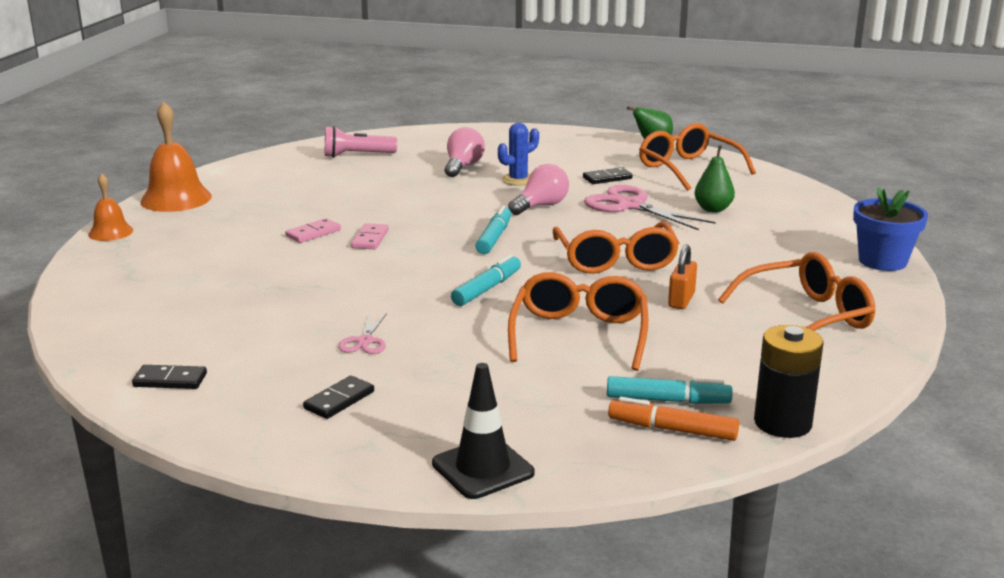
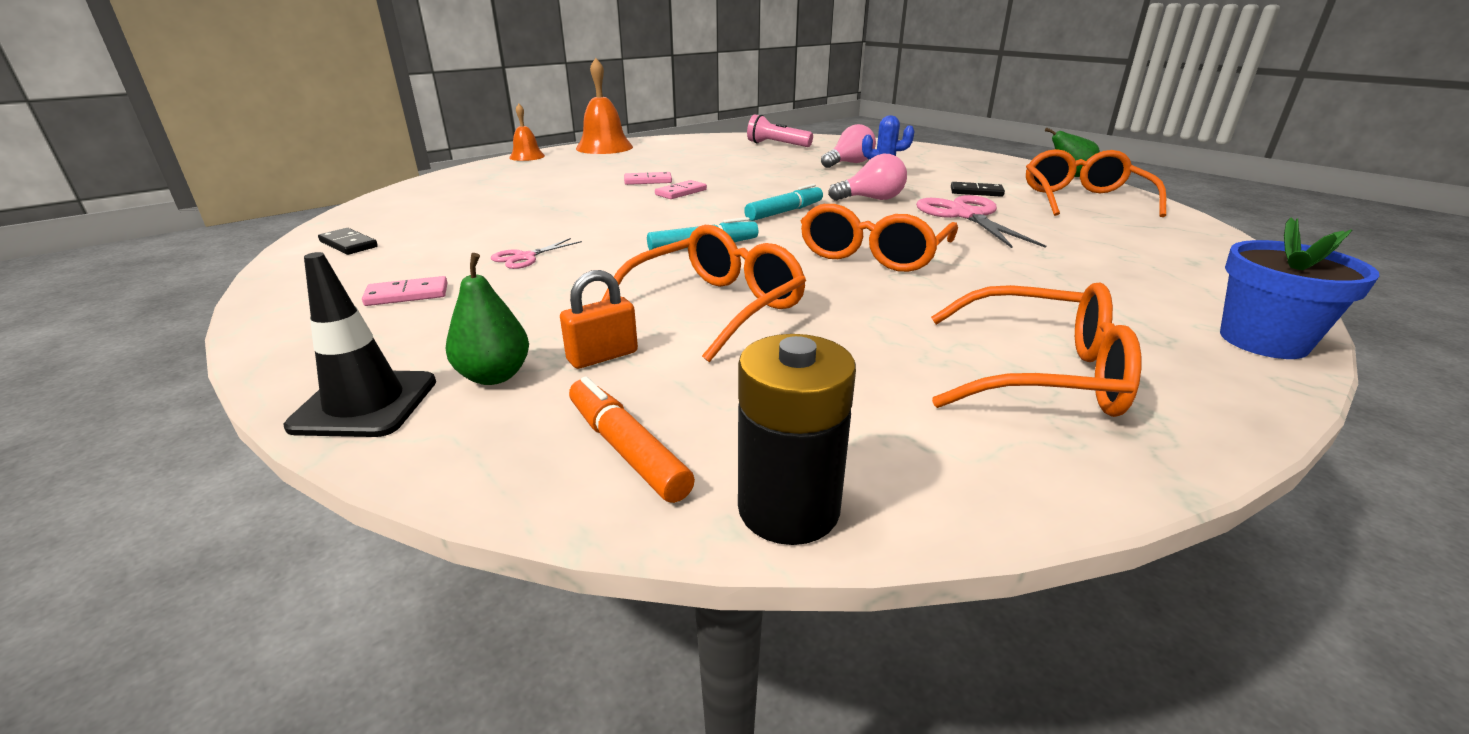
camera: 35 degrees right, 5 degrees up
black domino [303,376,374,419] -> pink domino [362,276,447,306]
turquoise marker [607,376,733,404] -> none
orange padlock [668,245,697,309] -> orange padlock moved to [560,270,638,369]
green pear [695,145,735,212] -> green pear moved to [446,253,529,385]

